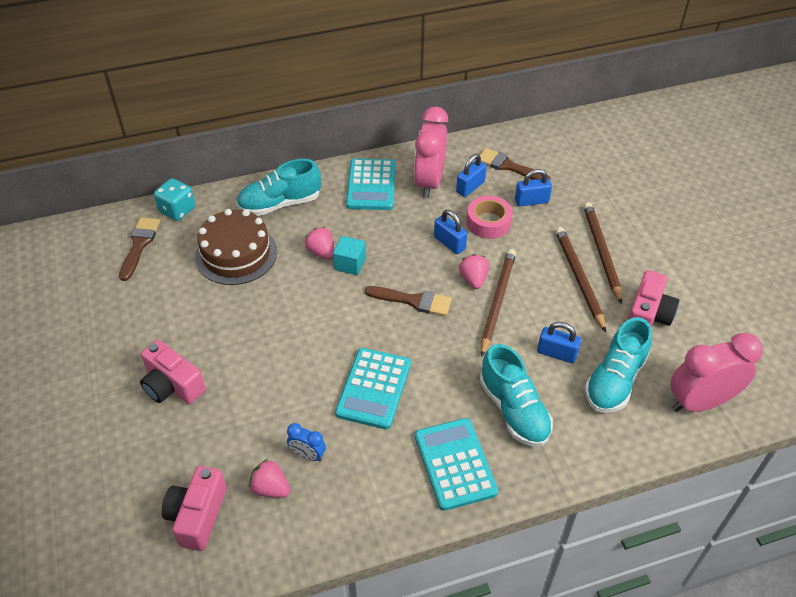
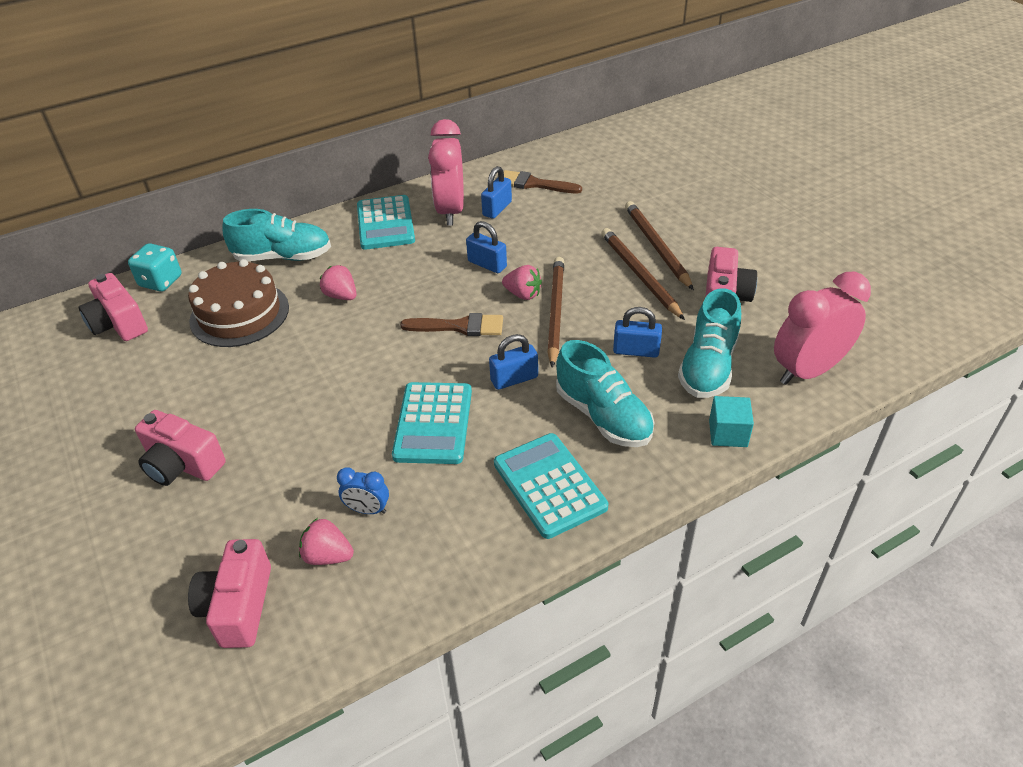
camera: 10 degrees left, 5 degrees down
brown brush [119,217,160,281] -> pink camera [79,273,148,341]
turquoise shoe [236,159,321,216] -> turquoise shoe turned 150 degrees counterclockwise [222,209,331,261]
turquoise cube [333,236,366,275] -> turquoise cube moved to [709,396,754,447]
pink strawberry [459,254,489,289] -> pink strawberry turned 135 degrees clockwise [502,265,542,300]
pink tape [466,196,513,239] -> none
blue padlock [515,169,552,207] -> blue padlock moved to [489,334,538,390]

